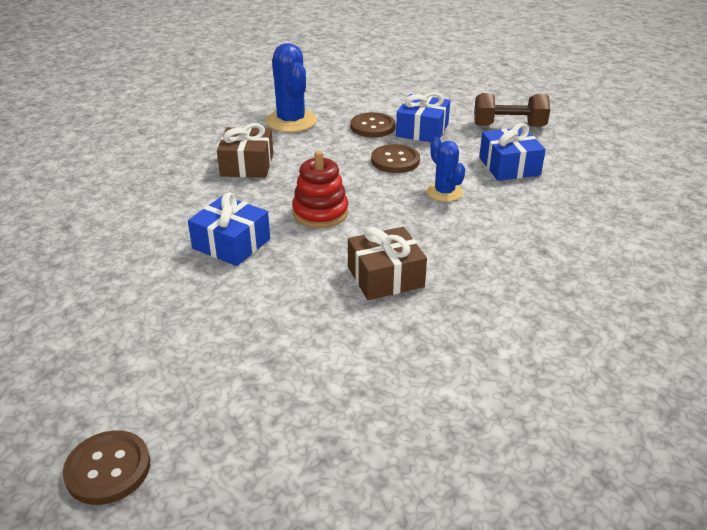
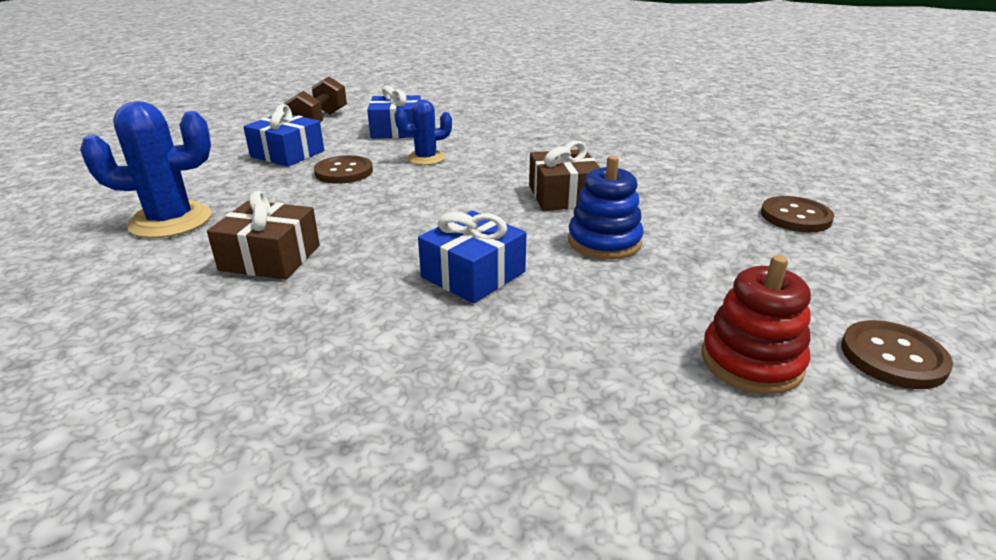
camera: 80 degrees left, 5 degrees down
red stacking toy [292,151,349,228] -> red stacking toy moved to [701,255,811,394]
brown button [350,112,395,138] -> brown button moved to [761,196,834,232]
none -> blue stacking toy [568,156,644,260]

